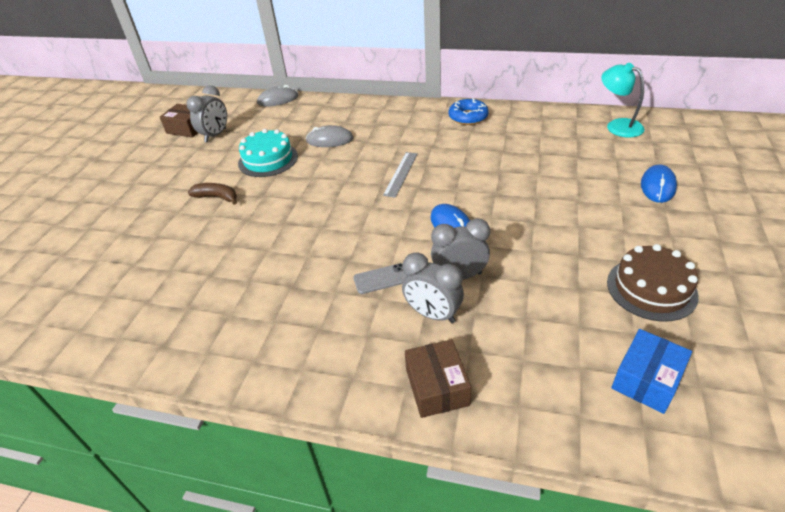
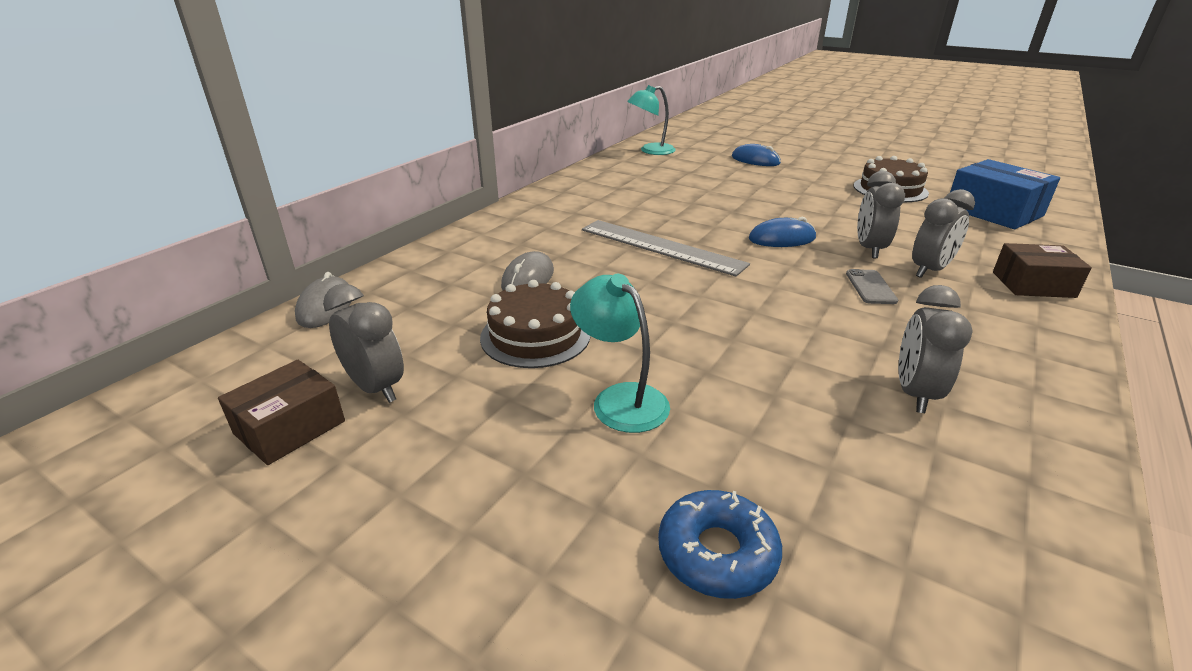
camera: 75 degrees left, 10 degrees down
brown banana [188,183,237,205] -> turquoise lamp [570,274,670,433]
turquoise cake [238,129,298,177] -> brown cake [480,280,590,368]
grey ruler [383,152,418,198] -> grey ruler [582,220,750,276], size x1.72
blue donut [448,98,489,125] -> blue donut moved to [658,490,782,599]
blue box [611,329,692,414] -> blue box [950,159,1060,229], size x1.51
none -> grey clock [899,285,973,413]

